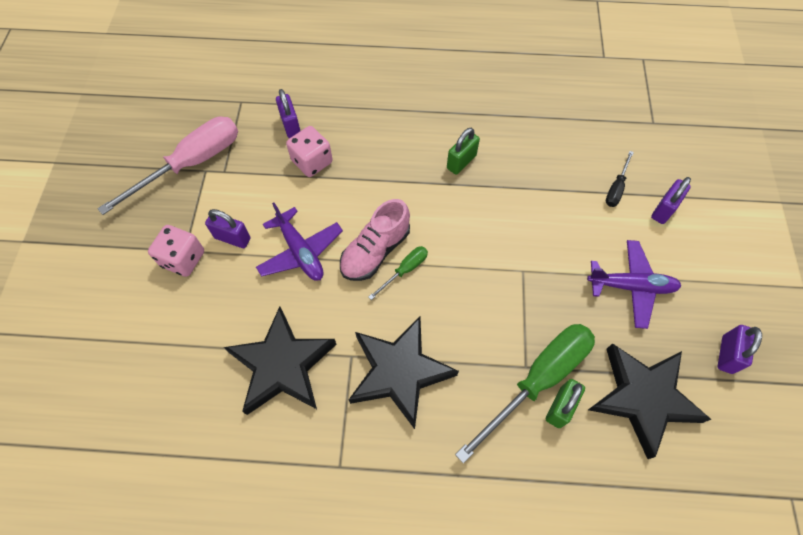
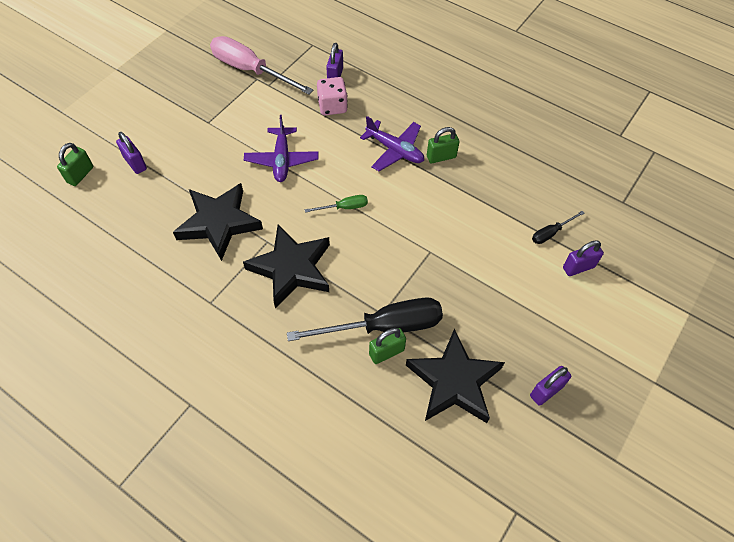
camera: 30 degrees right, 5 degrees down
pink screwdriver [97,117,238,215] -> pink screwdriver turned 135 degrees counterclockwise [210,36,313,94]
pink dice [148,225,204,277] -> none
purple padlock [205,209,251,248] -> purple padlock moved to [116,132,147,174]
pink shoe [340,199,410,281] -> none
green screwdriver [455,324,595,463] -> black screwdriver [287,298,443,341]
purple plane [587,240,681,329] -> purple plane moved to [360,116,424,171]
none -> green padlock [57,143,93,186]

